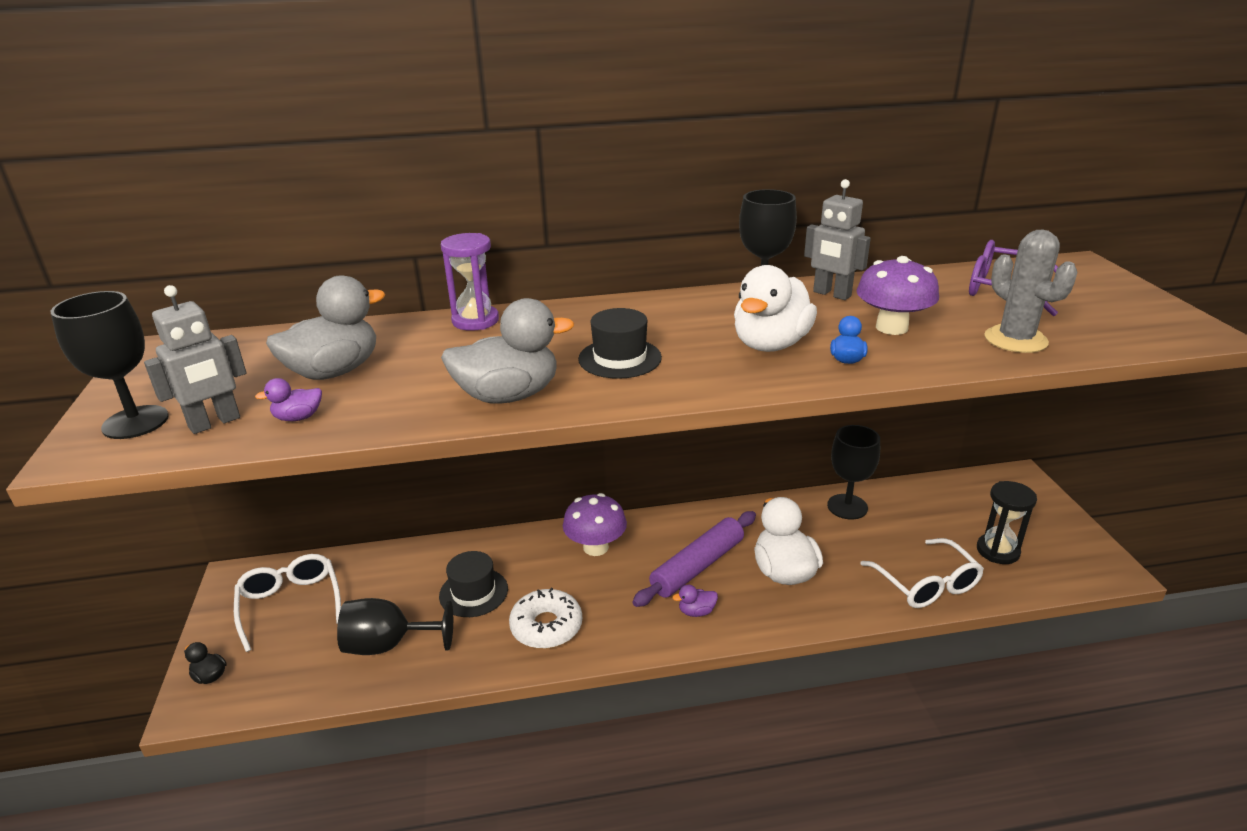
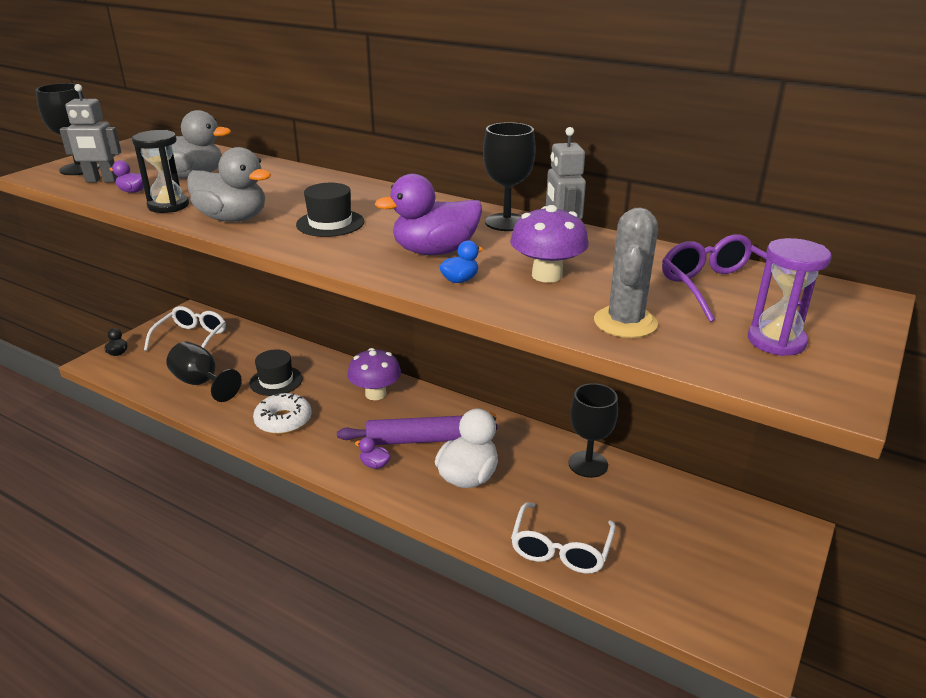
camera: 40 degrees right, 0 degrees up
purple hourglass [441,233,499,331] -> purple hourglass moved to [748,238,832,356]
white duck [734,265,817,352] -> purple duck [375,174,482,255]
black hourglass [977,481,1037,564] -> black hourglass moved to [132,130,189,213]

